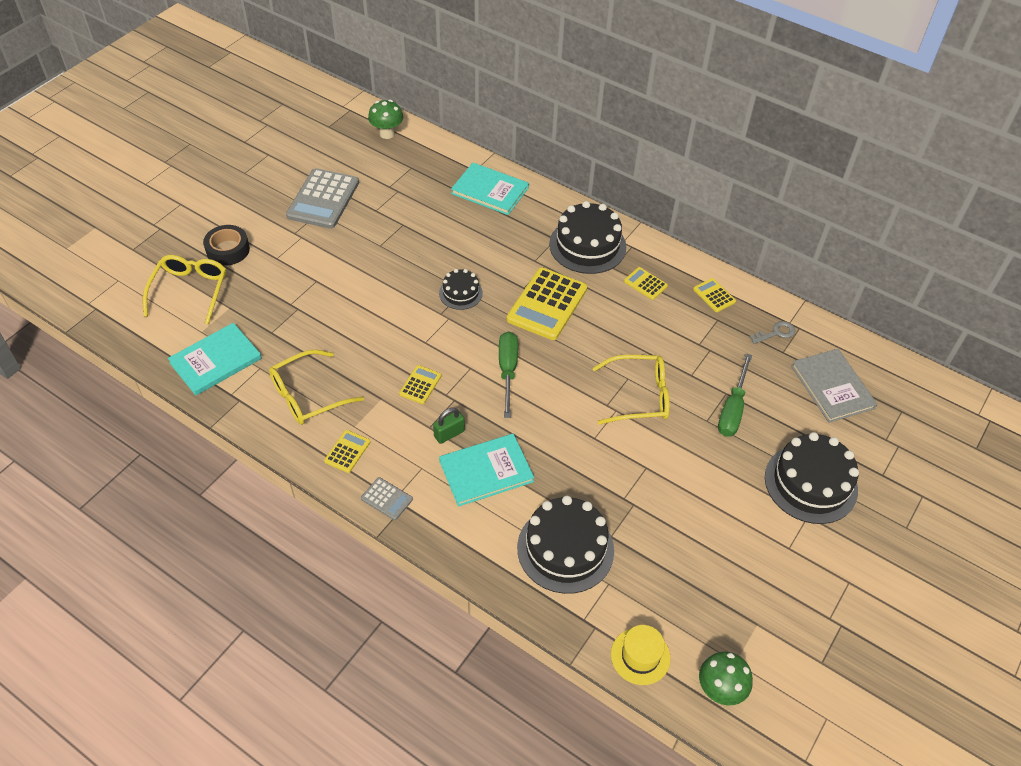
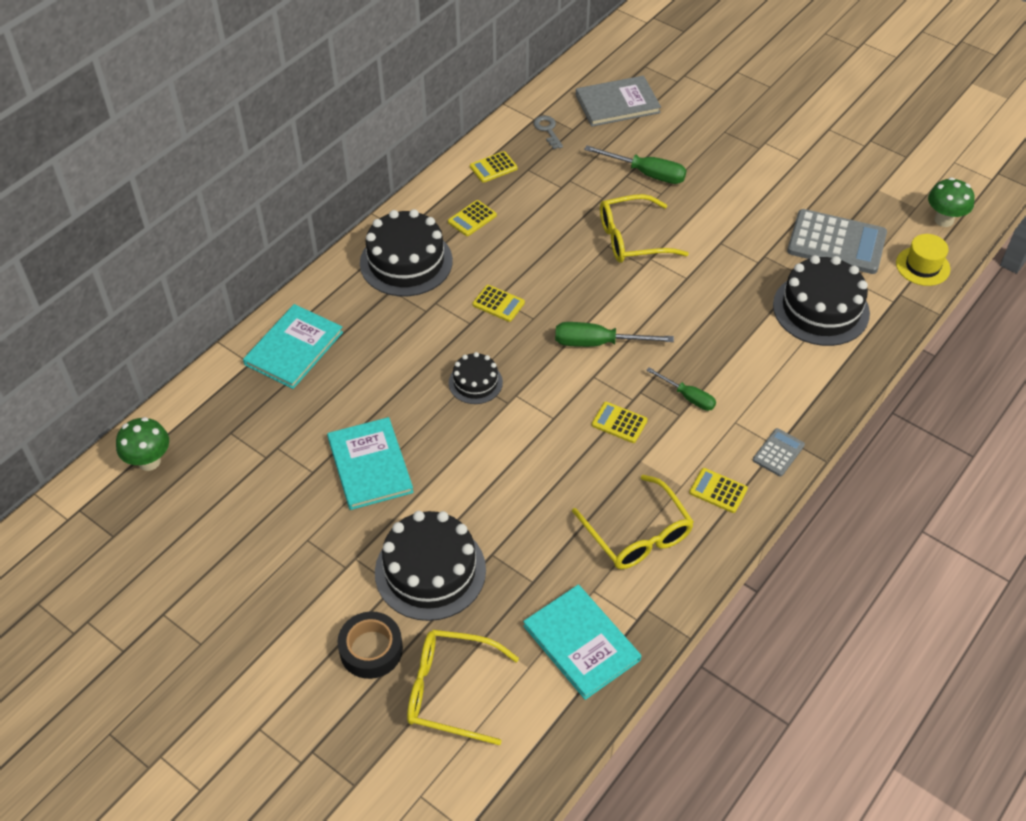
camera: 85 degrees left, 0 degrees up
grey calculator [286,168,359,229] -> grey calculator moved to [787,209,887,274]
green padlock [433,407,465,444] -> green screwdriver [646,367,716,411]
turquoise book [439,434,534,507] -> turquoise book moved to [327,417,414,510]
yellow calculator [507,268,587,340] -> yellow calculator [473,285,525,322], size x0.48
yellow glasses [593,355,670,425] -> yellow glasses turned 105 degrees counterclockwise [600,194,689,263]
black cake [765,432,859,524] -> black cake moved to [375,511,486,621]

